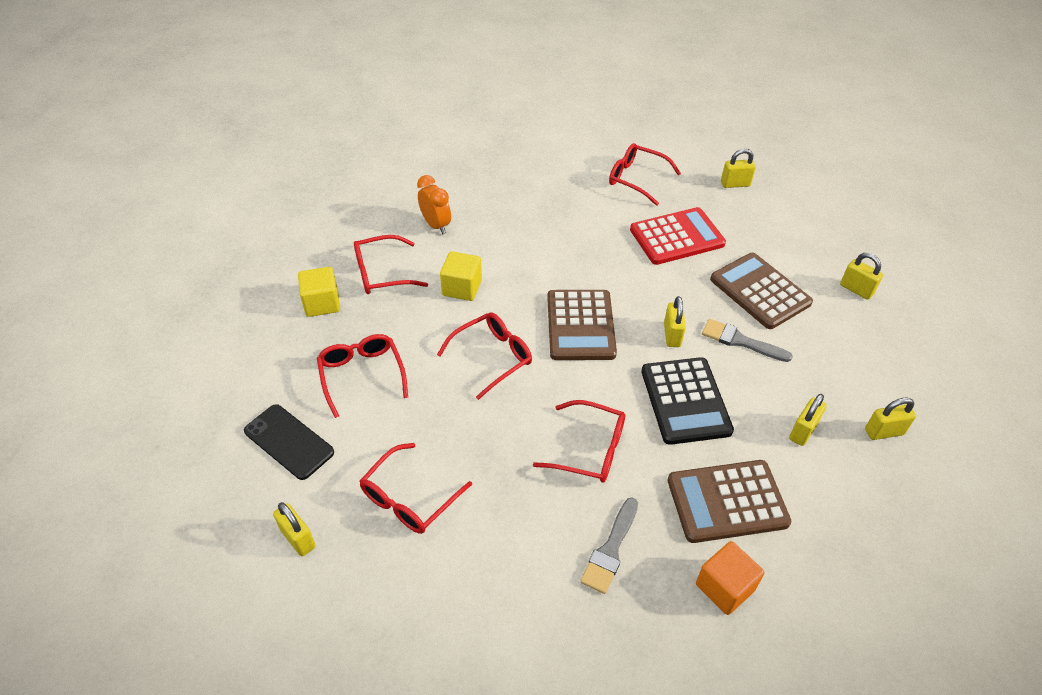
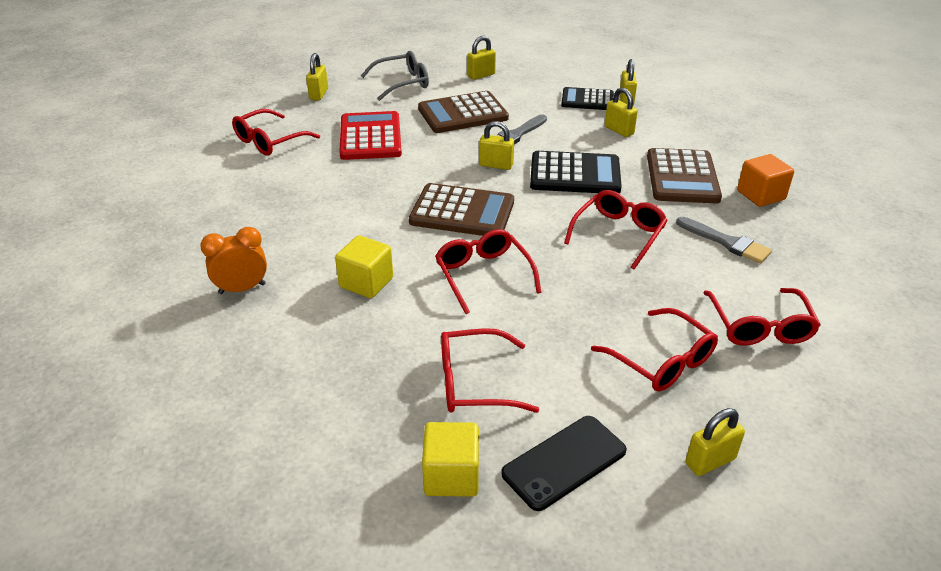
camera: 75 degrees left, 10 degrees down
yellow cube [298,267,340,317] -> yellow cube moved to [422,422,479,497]
red glasses [354,235,428,294] -> red glasses moved to [703,288,821,346]
none -> grey glasses [361,51,429,101]
none -> black calculator [561,87,614,110]

